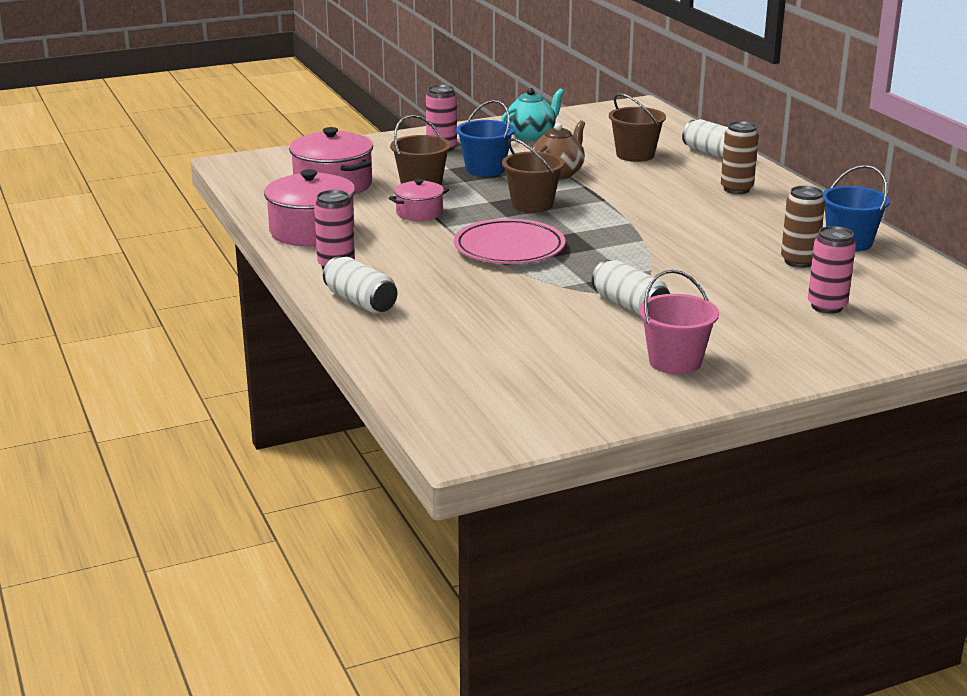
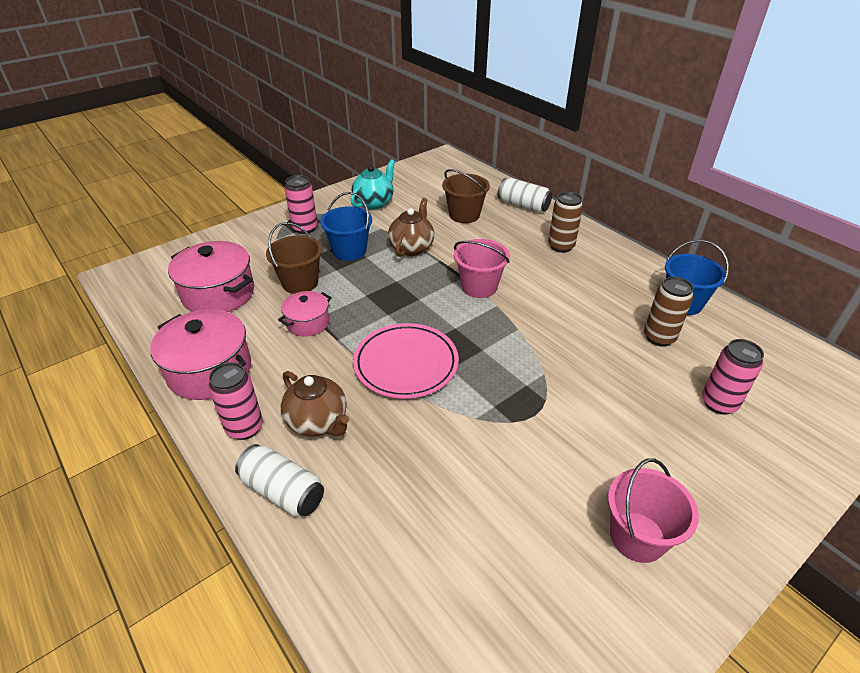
camera: 15 degrees left, 15 degrees up
brown bucket [502,138,564,213] -> none
white can [592,260,670,315] -> none
none -> brown teapot [281,371,349,436]
none -> pink bucket [454,239,510,298]

